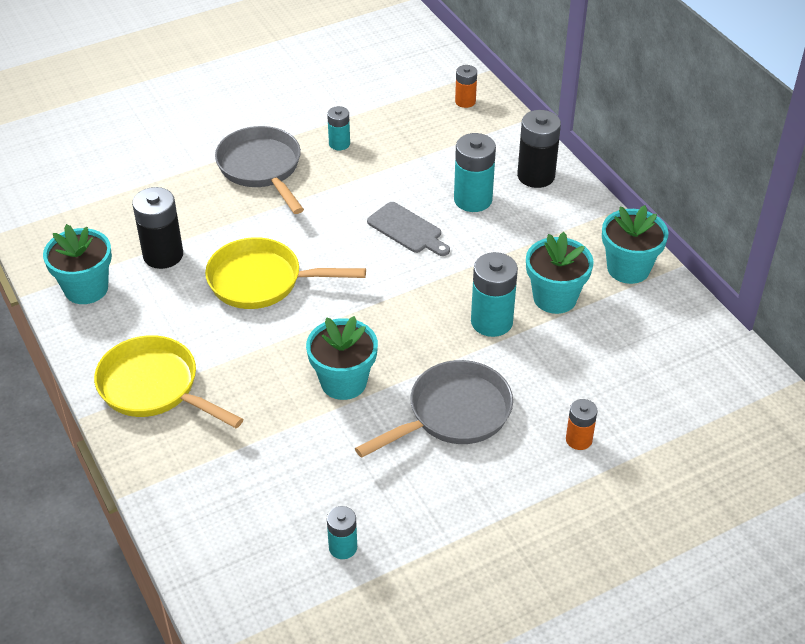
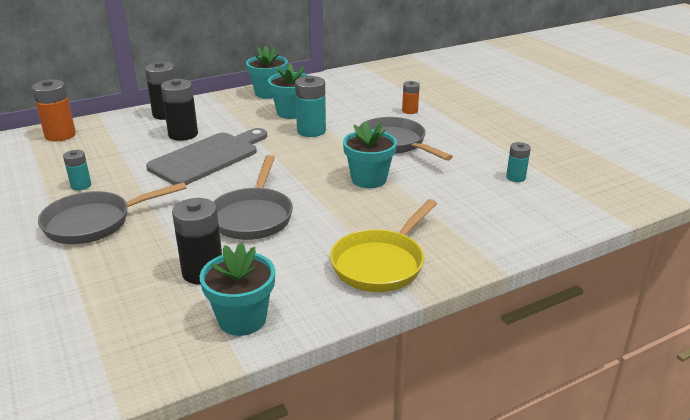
camera: 90 degrees left, 15 degrees down
yellow pan [205,237,366,309] -> grey pan [213,155,293,240]
grey cutting board [367,202,450,256] -> grey cutting board [146,128,267,185], size x1.80
turquoise battery [454,133,496,212] -> black battery [161,79,198,141]
orange battery [455,65,477,108] -> orange battery [32,79,76,141], size x1.72

